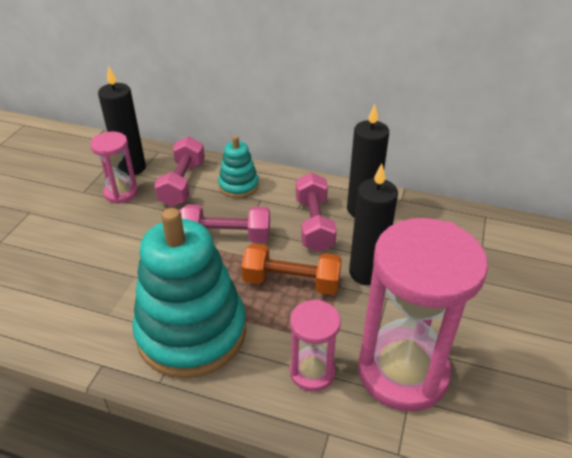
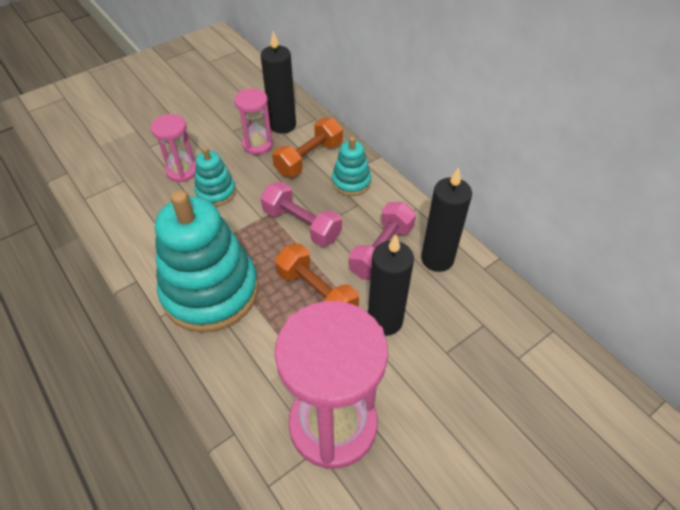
camera: 35 degrees right, 10 degrees up
pink dumbbell [154,136,205,207] -> orange dumbbell [272,118,343,177]
pink hourglass [290,300,341,392] -> pink hourglass moved to [151,114,196,182]
none -> turquoise stacking toy [194,147,236,207]

